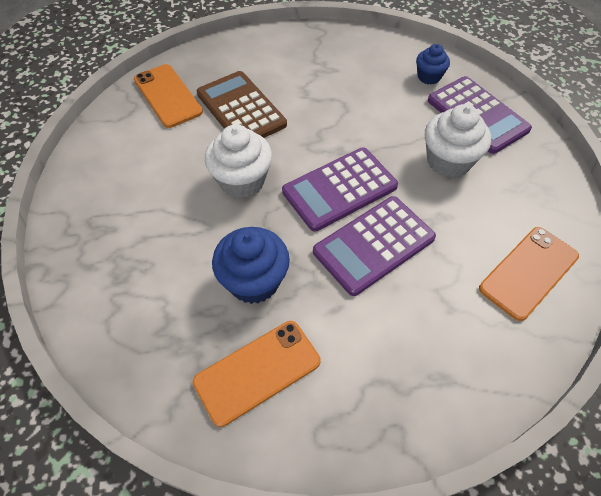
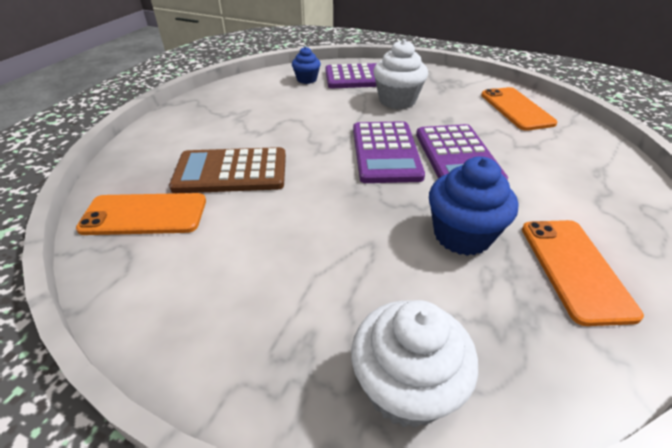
camera: 60 degrees left, 15 degrees down
white cupcake [205,124,272,199] -> white cupcake moved to [351,300,478,428]

